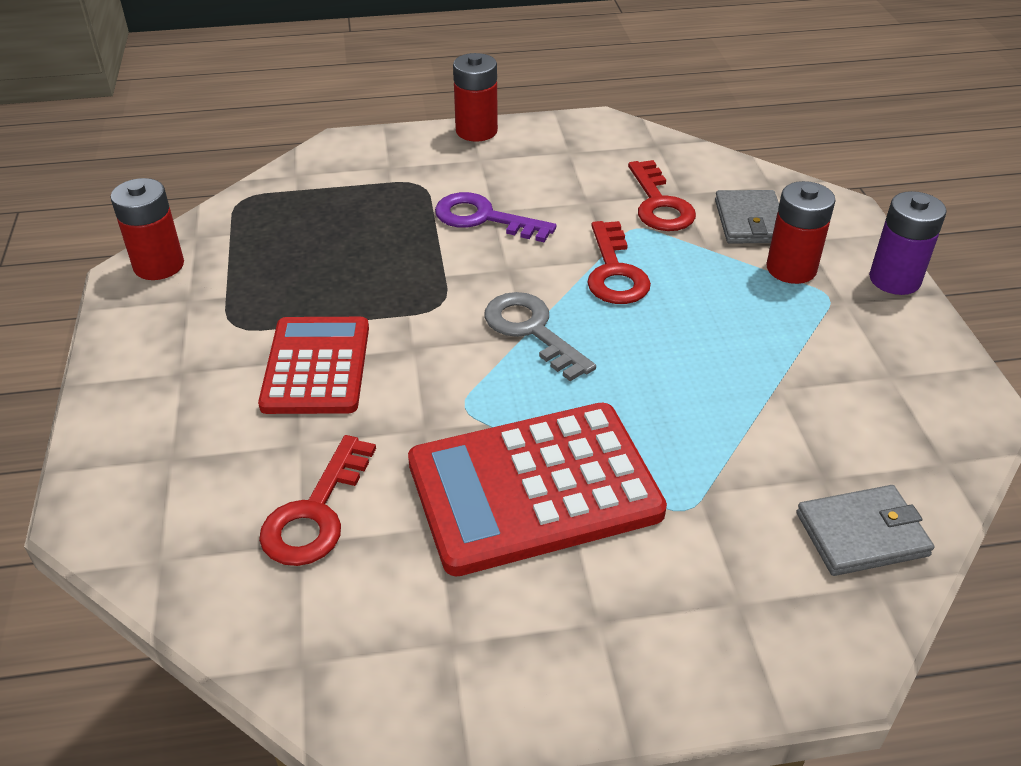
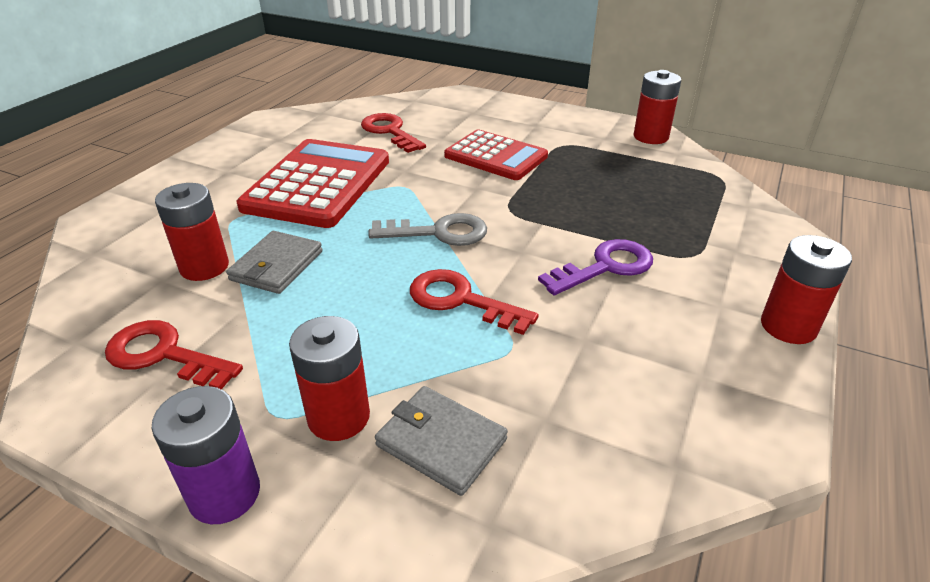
camera: 125 degrees right, 5 degrees down
red key [628,160,696,231] -> red key moved to [105,320,243,389]
grey wallet [796,485,934,576] -> grey wallet moved to [226,231,323,294]
none -> red battery [155,183,229,281]

